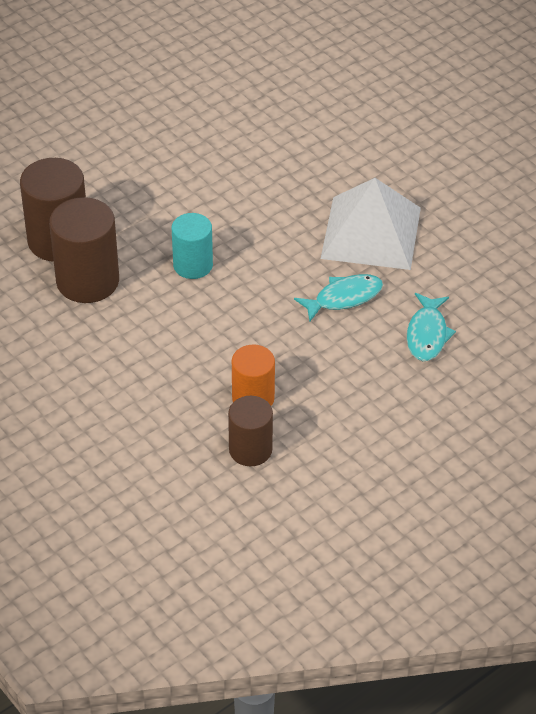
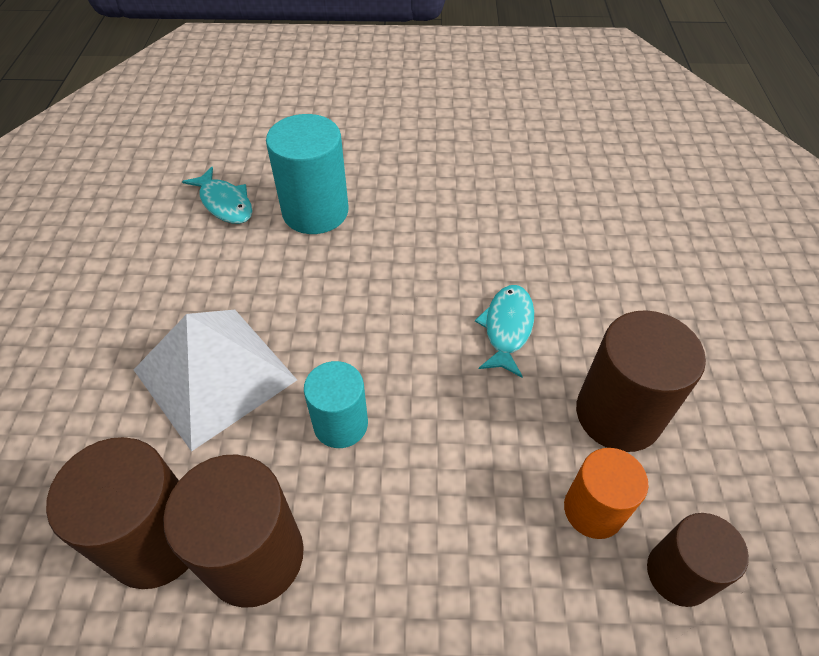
camera: 50 degrees left, 5 degrees up
white pyramid [321,178,421,270] -> white pyramid moved to [134,310,297,452]
turquoise fish [407,293,456,361] -> turquoise fish moved to [182,167,253,224]
none -> turquoise cylinder [266,114,349,234]
none -> brown cylinder [576,310,706,452]

